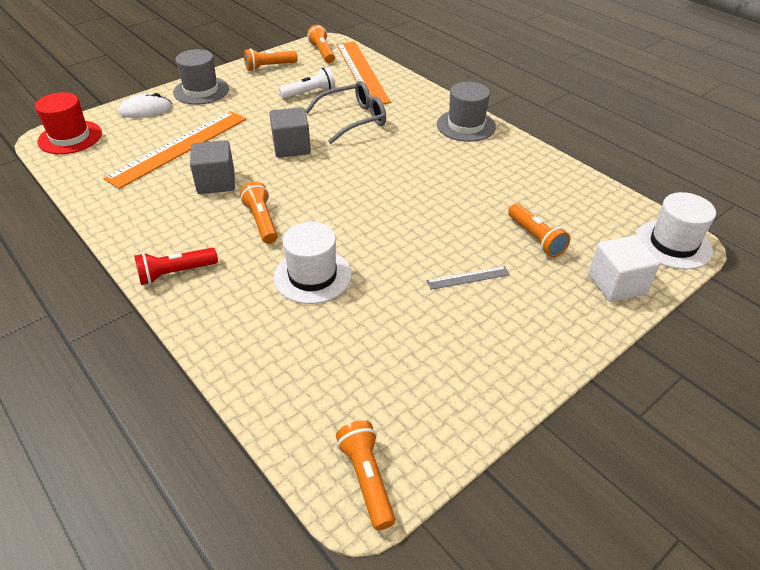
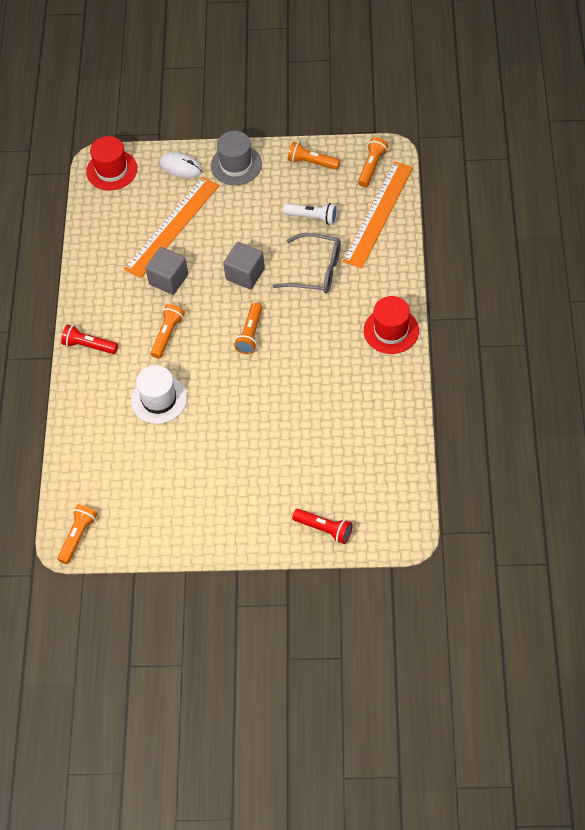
camera: 45 degrees right, 15 degrees up
orange ruler [103,111,246,189] -> orange ruler turned 45 degrees counterclockwise [124,177,219,278]
grey ruler [427,266,510,290] -> none
grey hat [437,82,496,142] -> red hat [364,296,419,354]
orange flashlight [508,203,570,257] -> orange flashlight moved to [234,303,262,354]
white cube [588,235,660,302] -> red flashlight [292,509,353,544]
white hat [636,192,716,269] -> none

